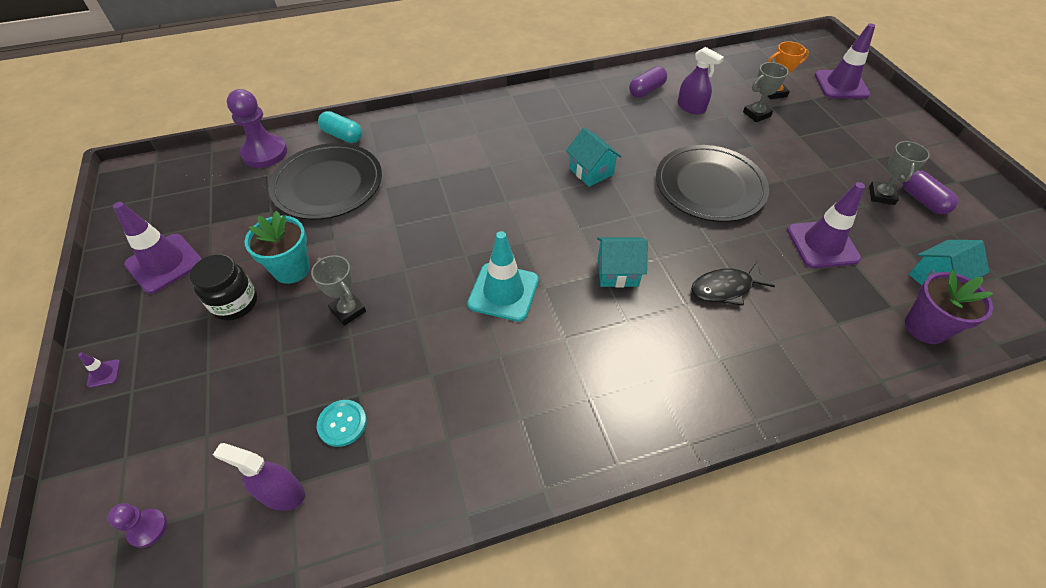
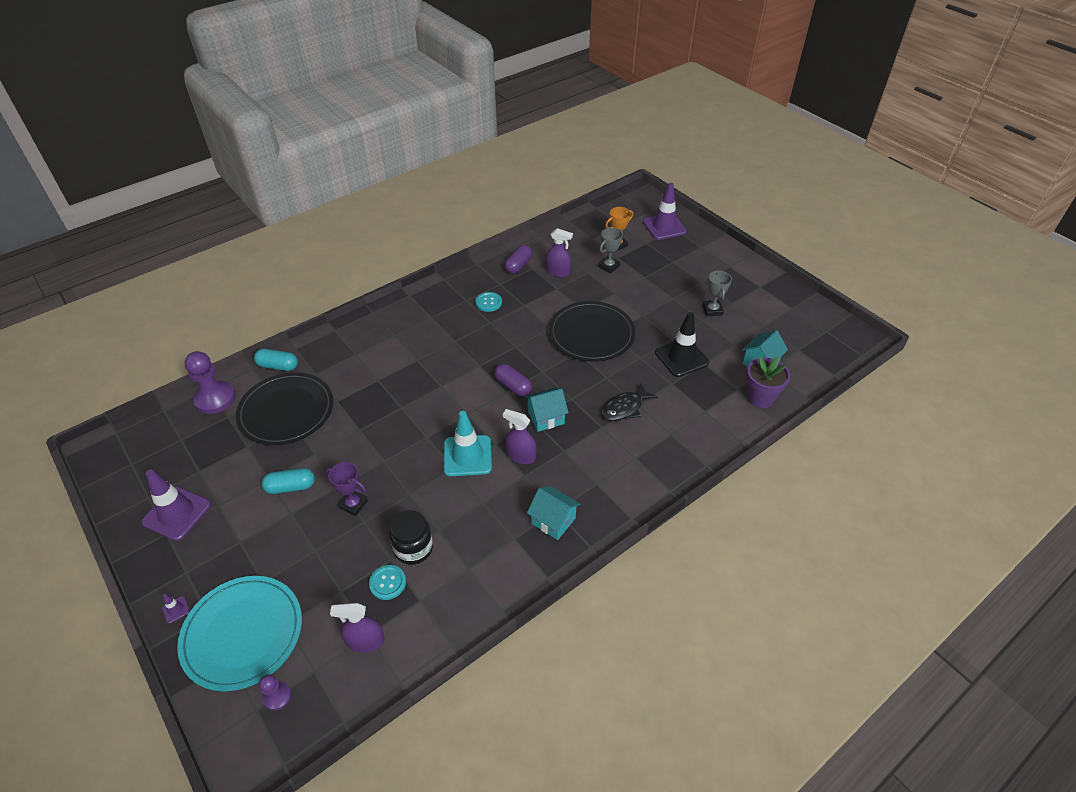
camera: 20 degrees left, 5 degrees down
black jar [190,254,257,321] -> black jar moved to [390,510,433,565]
turquoise flower pot [245,211,310,284] -> turquoise capsule [262,468,315,494]
grey trophy [311,255,366,326] -> purple trophy [325,462,368,516]
turquoise house [566,127,622,187] -> turquoise house moved to [527,486,581,540]
purple traffic cone [787,182,865,268] -> black traffic cone [655,312,709,377]
purple capsule [903,170,958,214] -> purple capsule moved to [494,364,532,396]
none -> turquoise plate [177,576,302,691]
none -> turquoise button [476,292,502,312]
none -> purple spray bottle [503,409,536,464]

